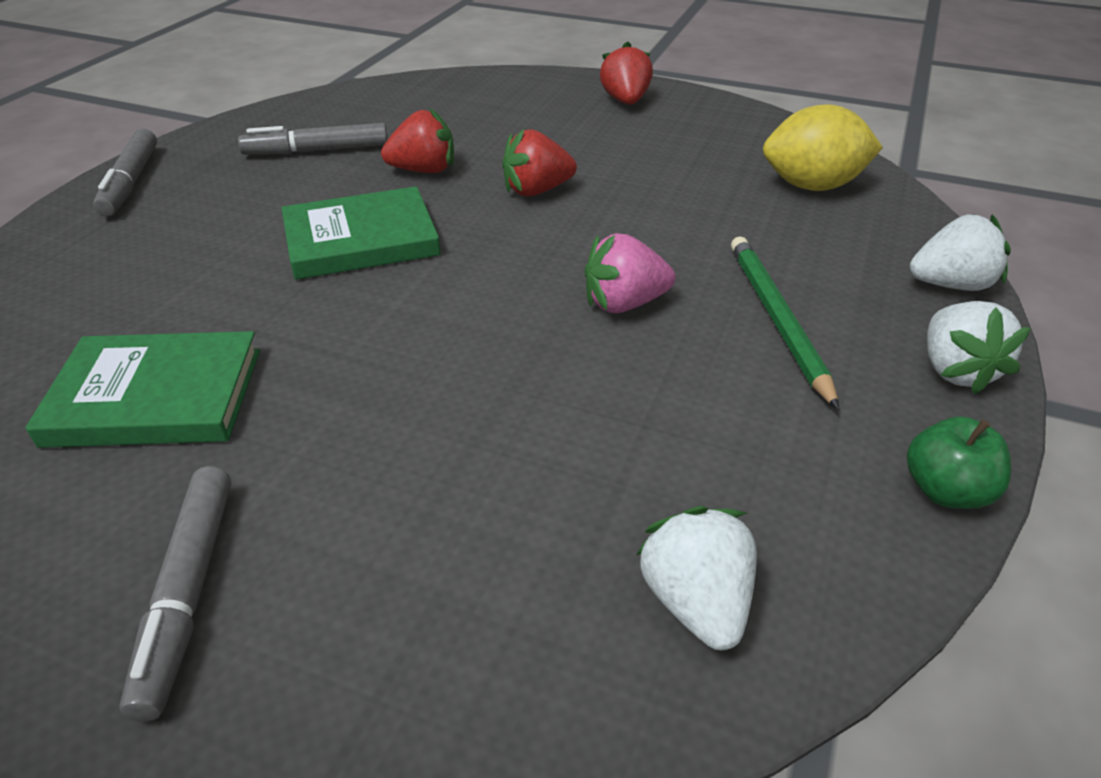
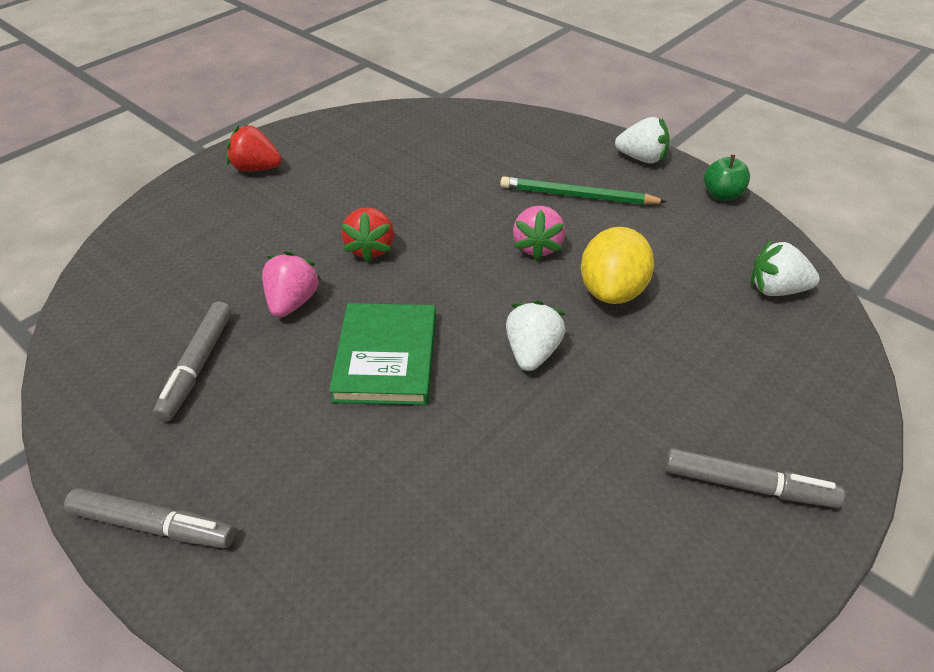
camera: 70 degrees left, 5 degrees up
green book [25,331,260,448] -> none
red strawberry [381,108,454,173] -> pink strawberry [262,251,321,318]
yellow lemon [763,104,883,191] -> yellow lemon moved to [581,227,654,304]
white strawberry [910,214,1011,291] -> white strawberry moved to [506,300,566,371]

